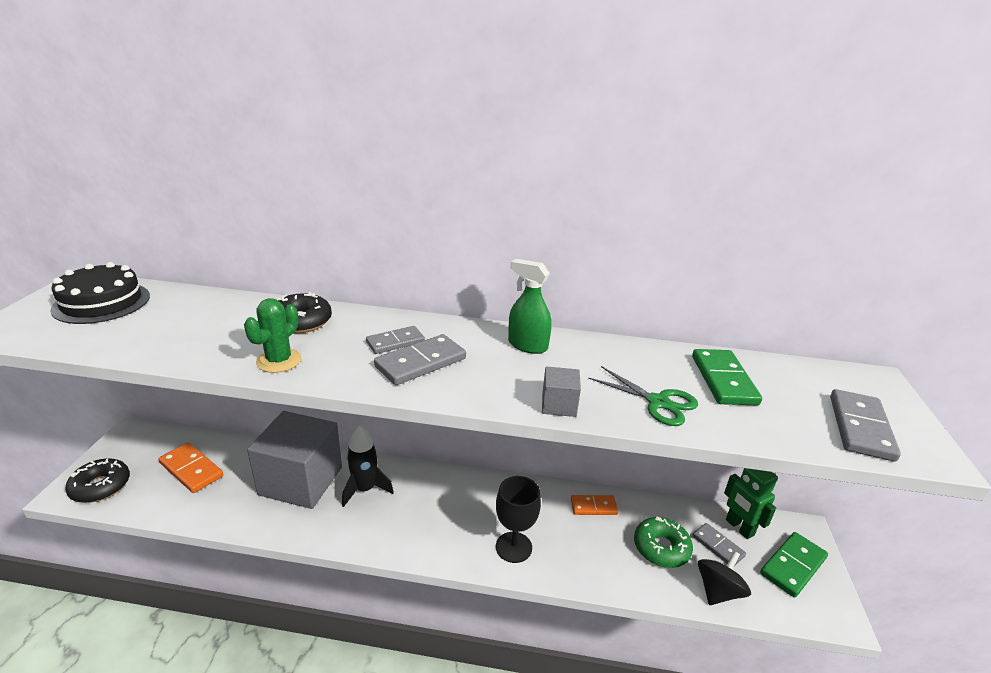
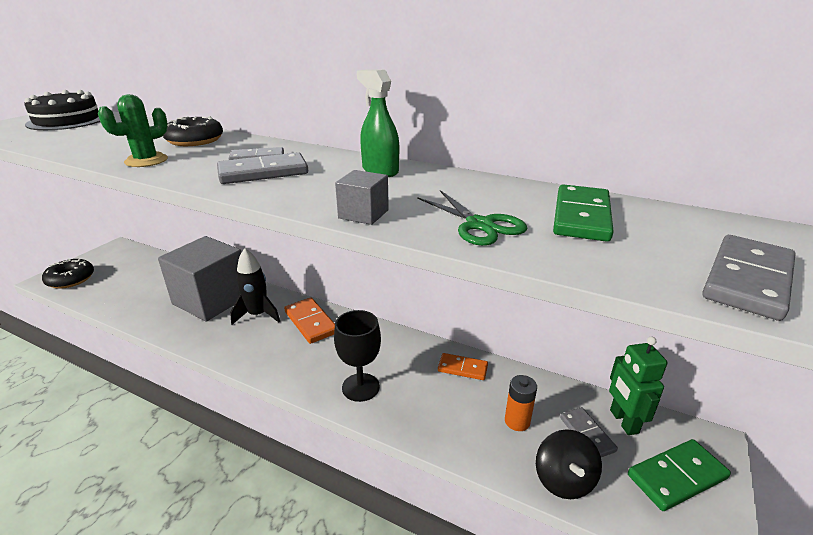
camera: 20 degrees right, 0 degrees up
orange domino [159,443,223,493] -> orange domino moved to [284,297,335,344]
green donut [634,516,693,568] -> orange battery [505,375,537,431]
black spinning top [698,551,751,605] -> black spinning top turned 120 degrees clockwise [536,429,602,499]

